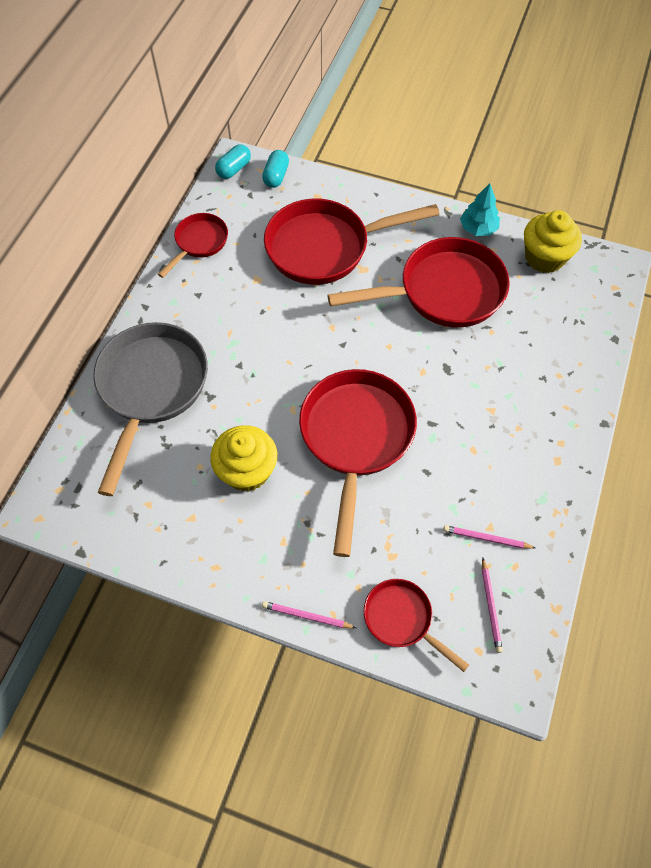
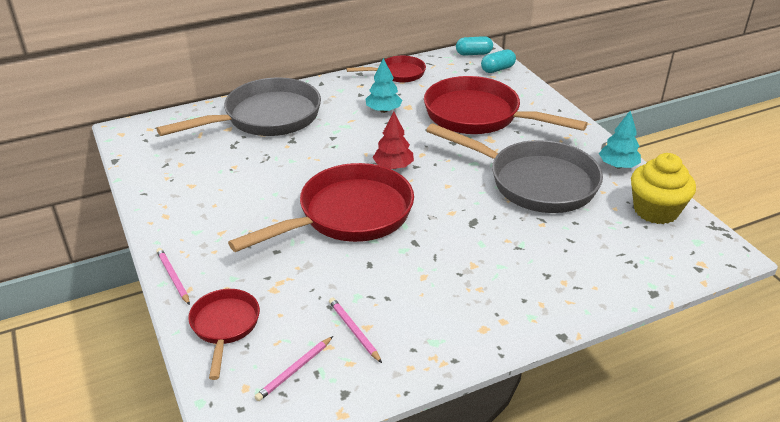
camera: 45 degrees right, 25 degrees down
yellow cupcake [210,425,277,492] -> none
red pan [327,237,510,328] -> grey pan [426,123,603,213]
none -> turquoise tree [365,58,403,113]
none -> red tree [373,112,414,169]

